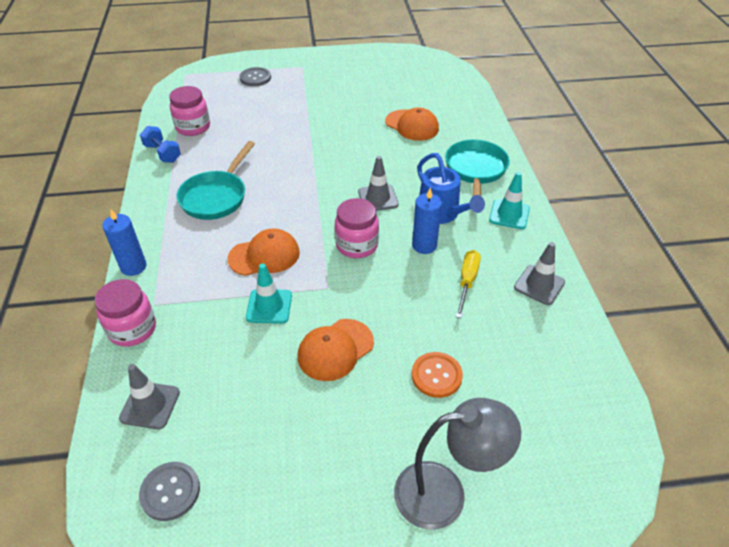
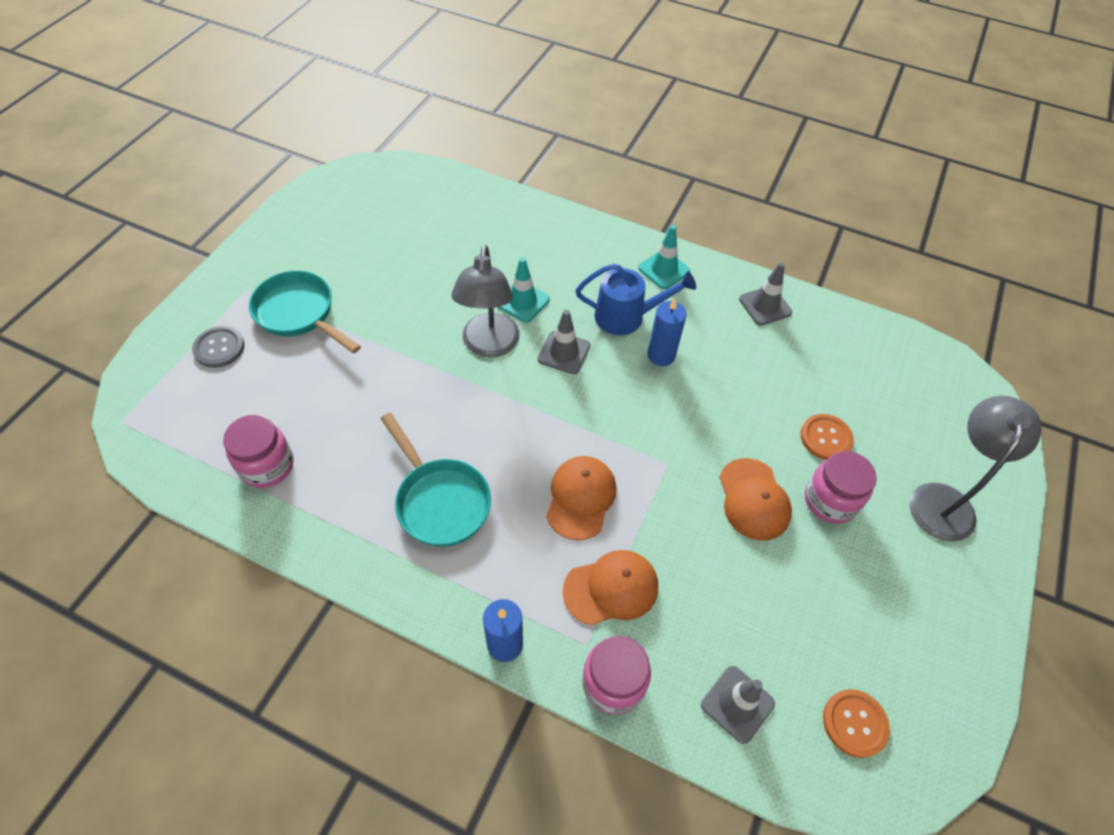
camera: 60 degrees left, 10 degrees up
grey button [139,462,200,521] -> orange button [823,689,890,758]
blue dumbbell [140,126,181,163] -> none
turquoise traffic cone [246,263,292,324] -> turquoise traffic cone moved to [498,257,550,323]
pink jar [335,198,379,258] -> pink jar moved to [805,451,877,524]
orange cap [385,107,439,141] -> orange cap moved to [563,550,658,625]
turquoise pan [445,139,510,196] -> turquoise pan moved to [249,271,361,353]
yellow screwdriver [456,250,481,318] -> none
none -> grey lamp [451,245,520,357]

